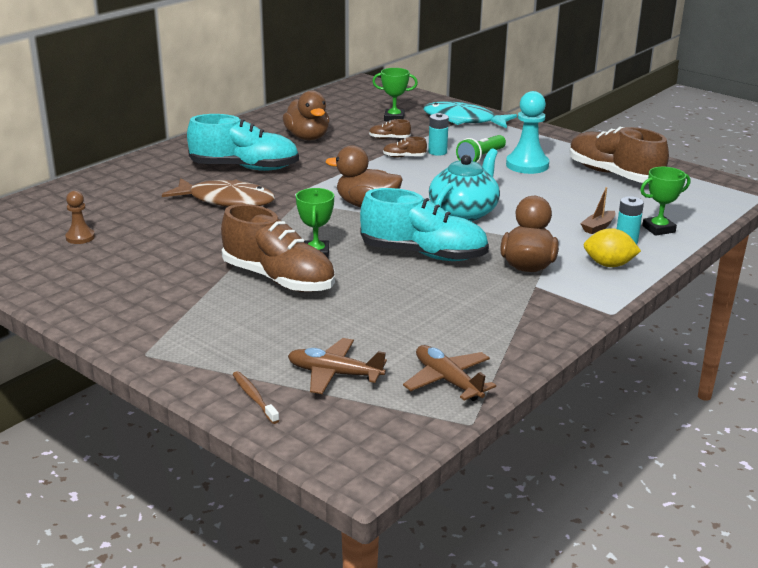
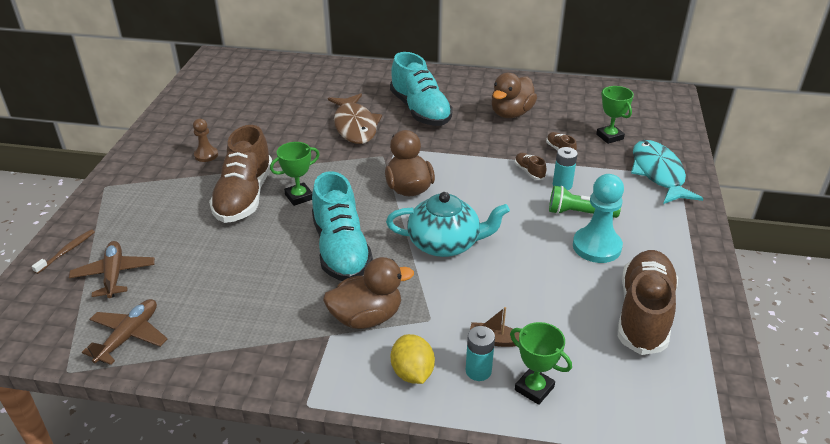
camera: 60 degrees right, 10 degrees up
brown pawn [65,191,95,244] -> brown pawn moved to [193,119,218,162]

